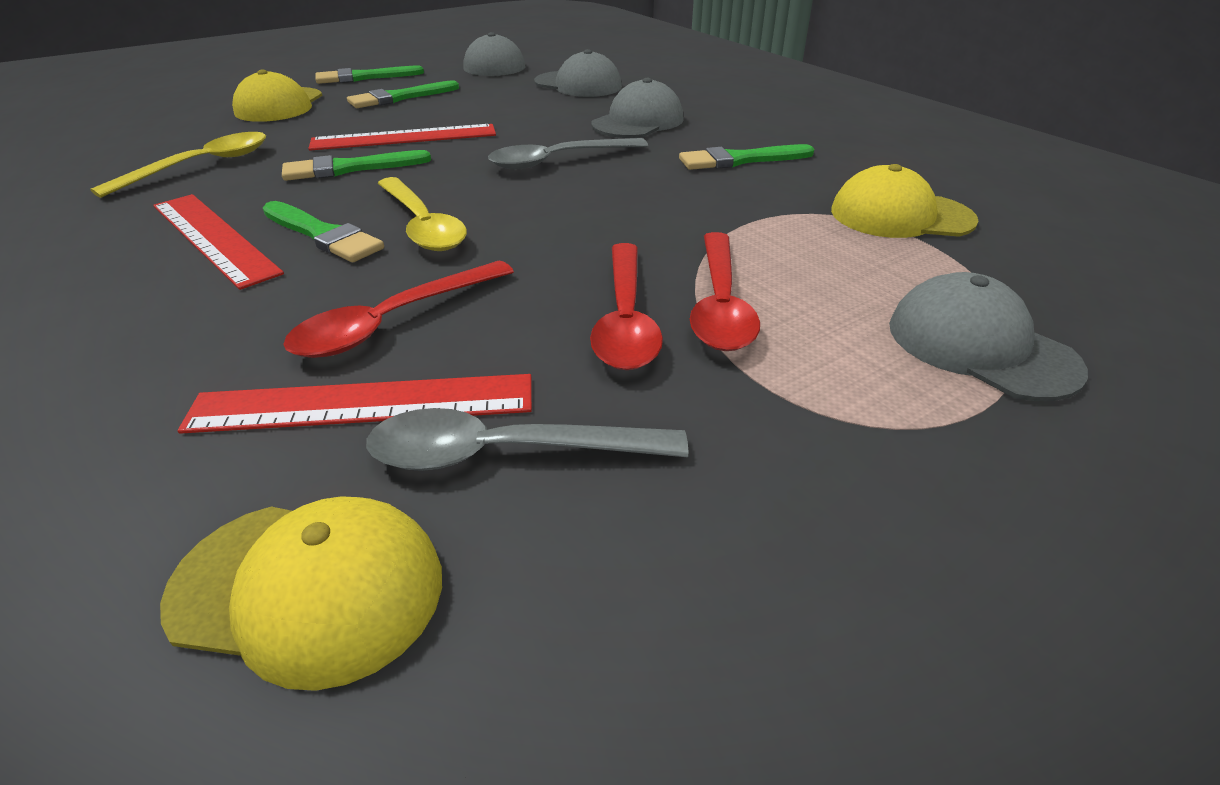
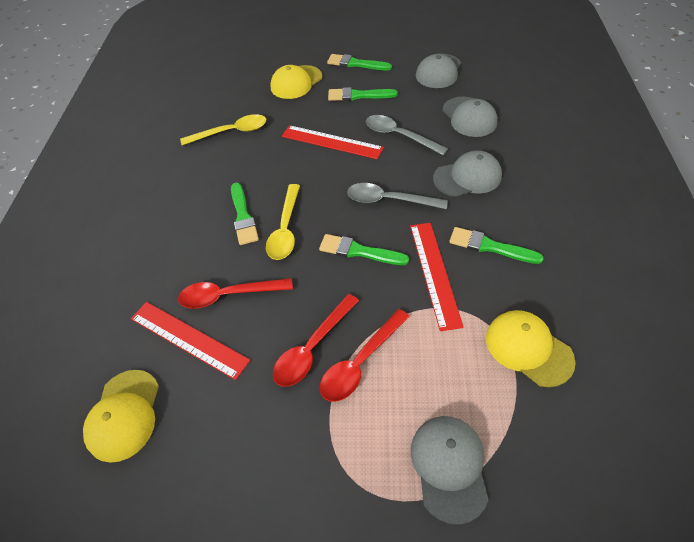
camera: 40 degrees right, 15 degrees up
red ruler [153,194,284,290] -> red ruler moved to [410,223,464,331]
yellow cap [160,496,442,691] -> yellow cap turned 45 degrees clockwise [83,370,159,463]
green brush [282,150,431,181] -> green brush moved to [319,234,409,265]
grey spoon [366,408,689,471] -> grey spoon moved to [366,115,448,155]

